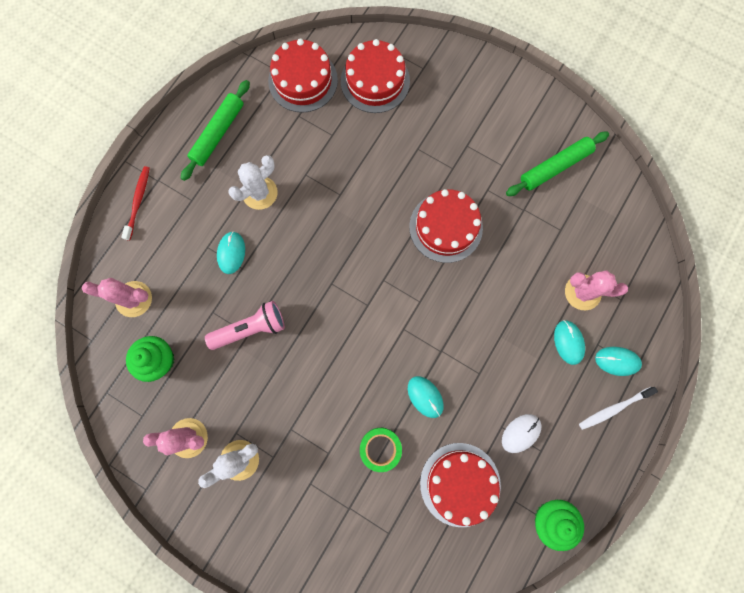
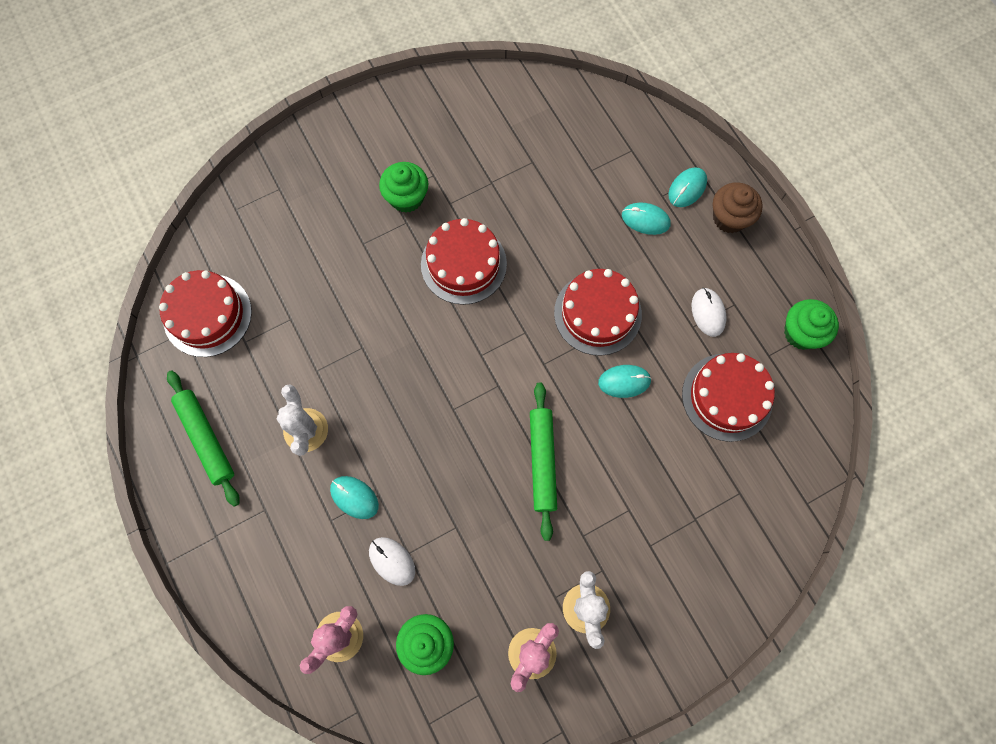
camera: 60 degrees left, 5 degrees down
red toothbrush [121,166,150,241] -> none
pink flashlight [205,301,285,350] -> none
red cake [341,39,410,113] -> red cake moved to [554,269,642,356]
green tape [360,428,402,472] -> none
green rolling pin [506,132,609,196] -> green rolling pin moved to [530,383,557,541]
pink cactus [565,270,628,310] -> none
white toothbrush [579,387,658,430] -> brown cupcake [713,182,763,233]
none -> white mouse [369,537,415,586]
none -> green cupcake [379,162,428,213]

